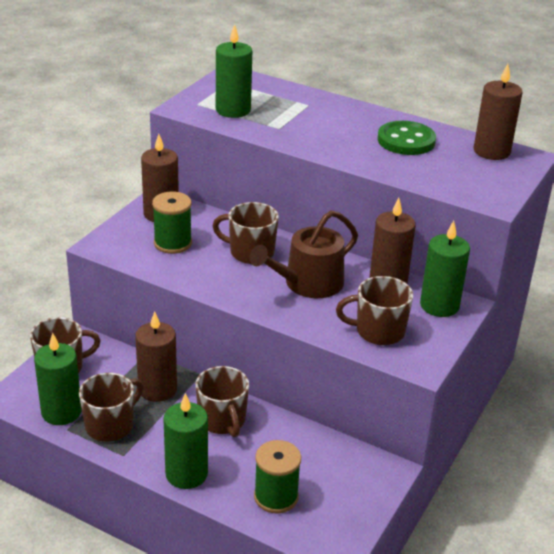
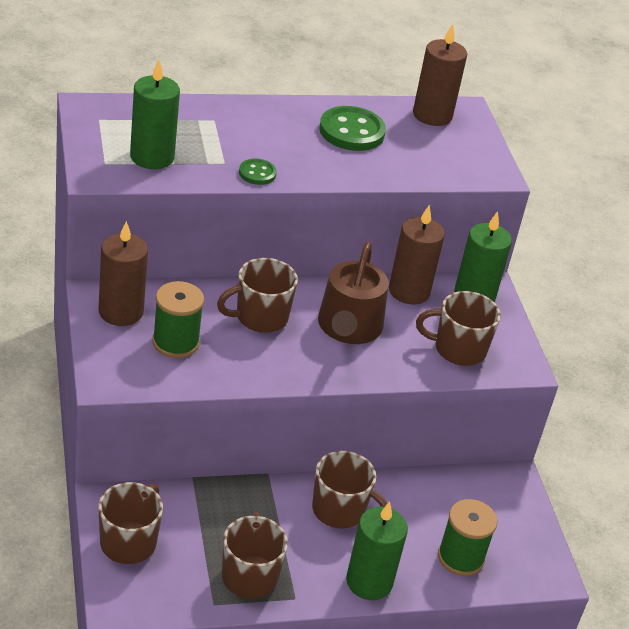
camera: 45 degrees left, 5 degrees up
green candle [34,333,82,425] -> none
brown candle [135,311,177,402] -> none
brown mug [336,276,413,345] -> brown mug turned 45 degrees clockwise [416,291,501,366]
none -> green button [239,159,277,185]

